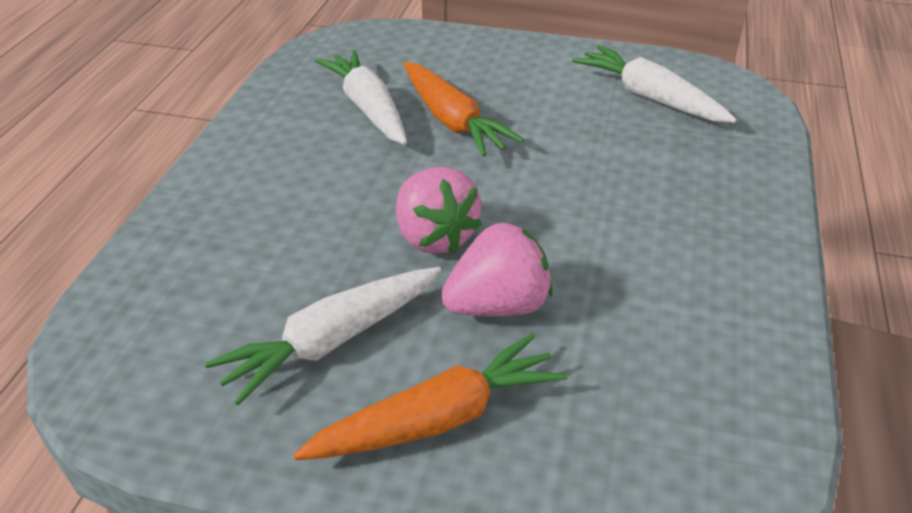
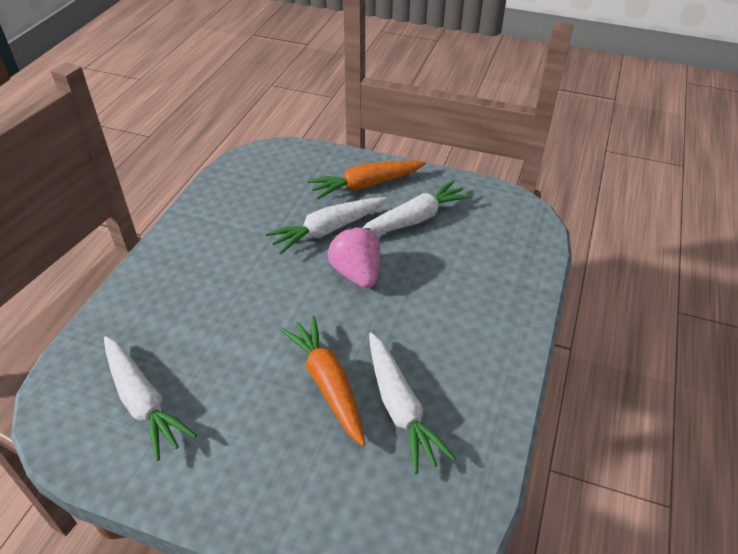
camera: 175 degrees left, 5 degrees up
pink strawberry [441,223,553,316] -> white carrot [265,197,387,254]

